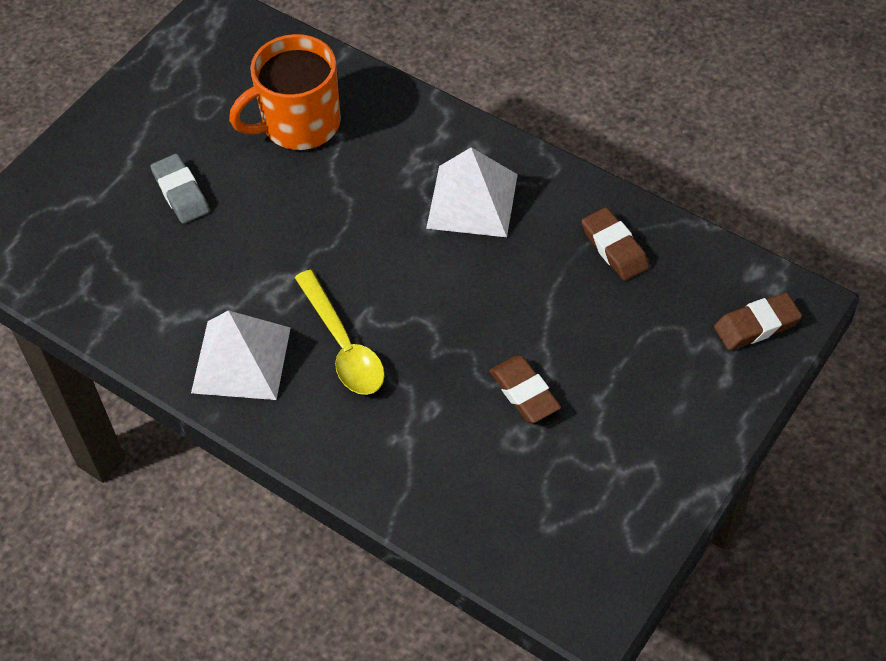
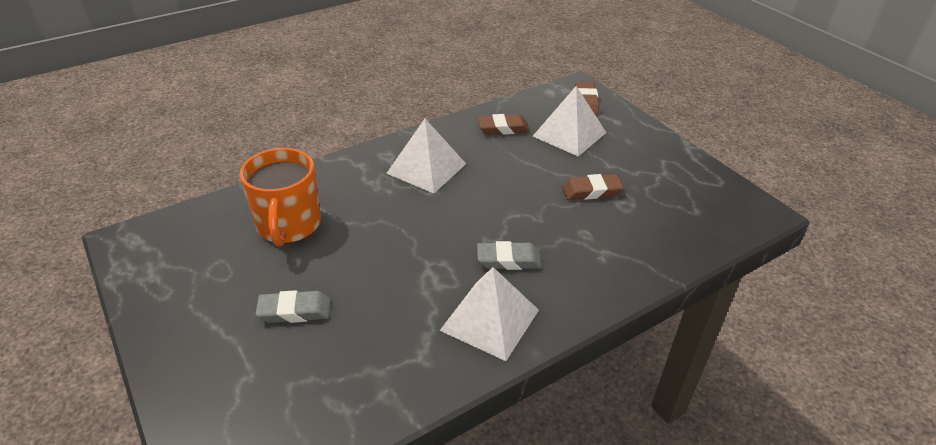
camera: 70 degrees left, 15 degrees down
yellow spoon [295,270,385,395] -> grey eraser [477,241,542,270]
none -> white pyramid [533,86,606,157]

